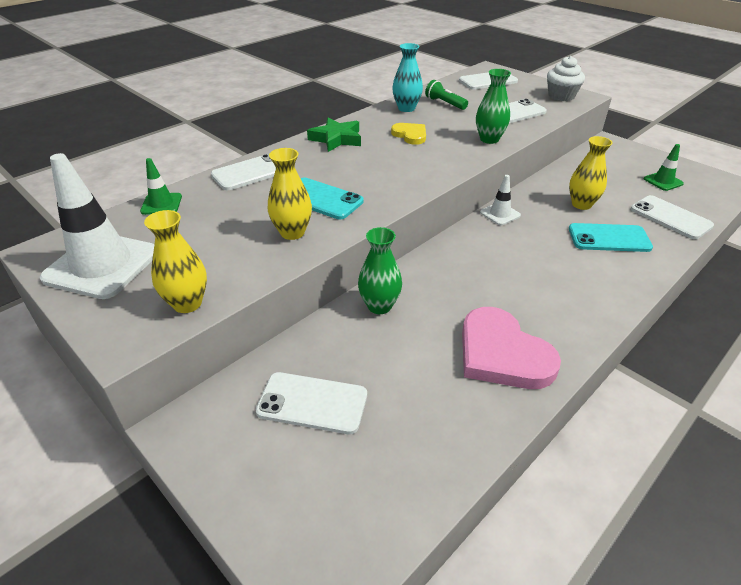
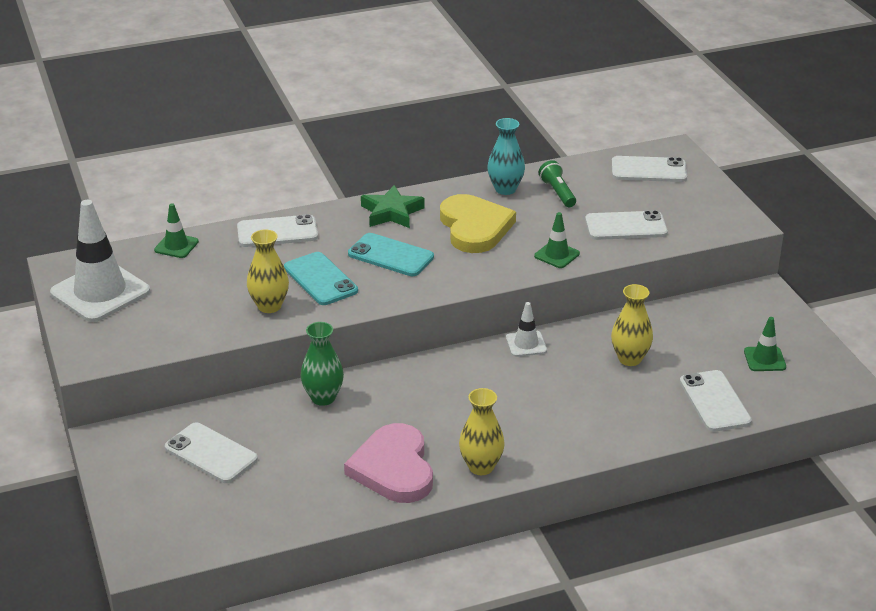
camera: 25 degrees right, 5 degrees down
yellow vase [144,210,207,313] -> yellow vase moved to [459,388,505,475]
yellow heart [391,123,426,145] -> yellow heart [440,194,516,253], size x1.83
green vase [476,69,511,144] -> green traffic cone [534,212,580,268]
white cupcake [547,56,585,101] -> none
turquoise phone [569,223,653,252] -> turquoise phone moved to [348,233,434,276]

